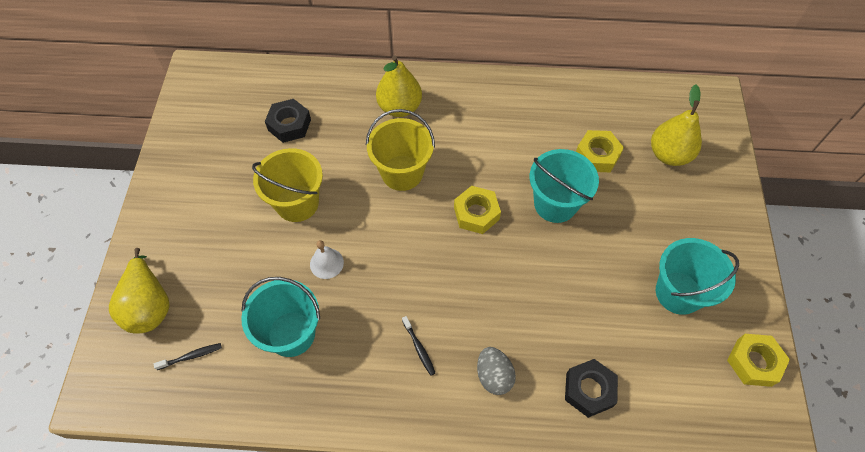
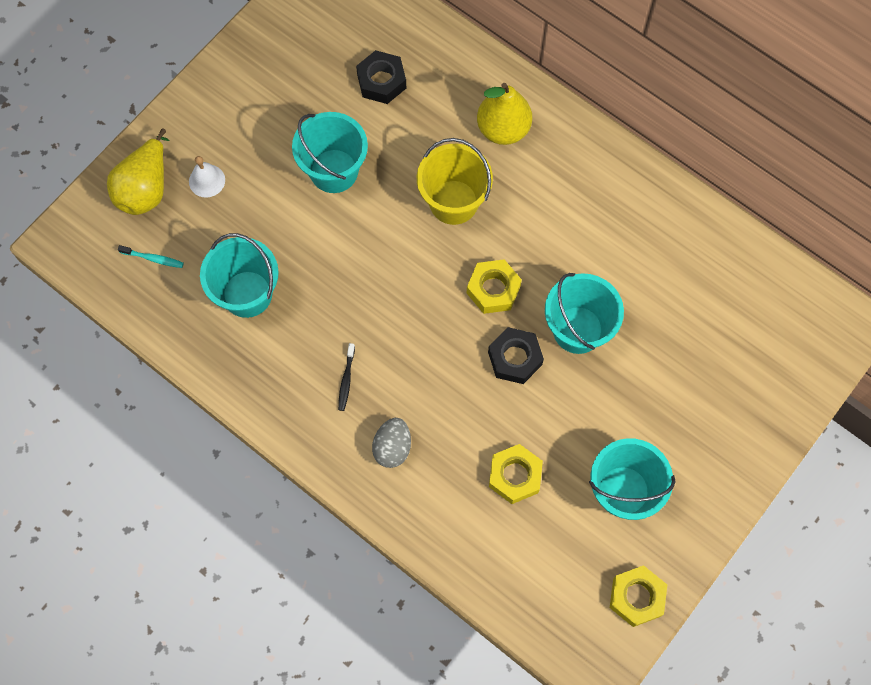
camera: 35 degrees right, 10 degrees up
black toothbrush [154,343,222,370] -> turquoise toothbrush [118,245,184,268]
yellow bucket [252,148,323,222] -> turquoise bucket [292,112,368,193]
white bell [310,240,344,279] -> white bell moved to [189,156,225,198]
black nut [565,359,618,418] -> black nut moved to [488,327,544,384]
yellow nut [576,130,624,172] -> yellow nut moved to [489,444,543,504]
yellow pear [651,84,702,166] -> none

